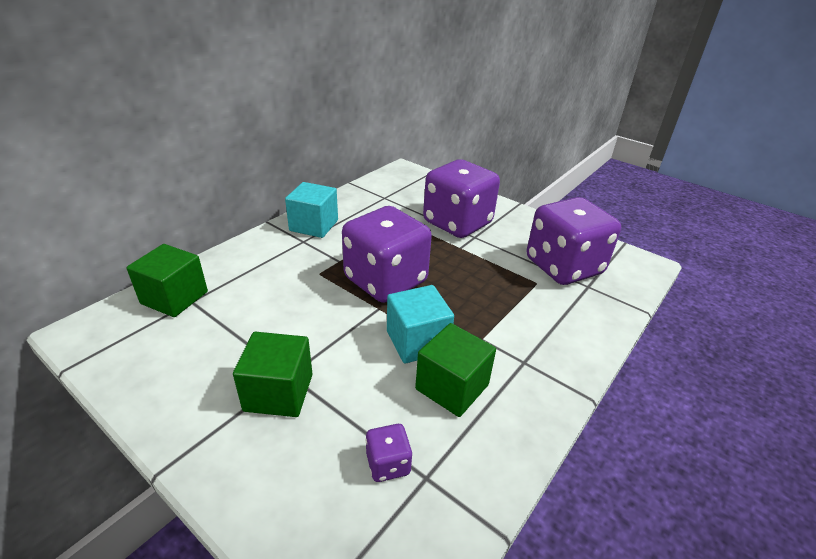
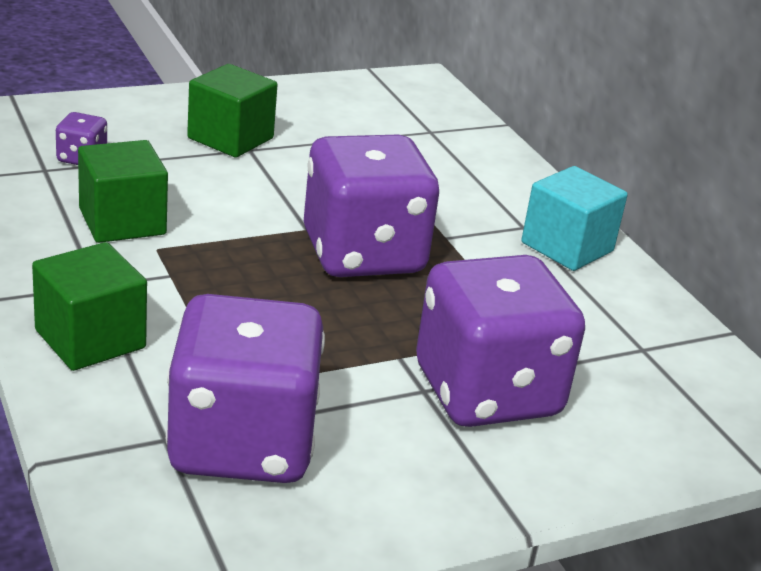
camera: 115 degrees right, 5 degrees down
green cube [126,244,208,317] -> green cube moved to [32,242,147,371]
turquoise cube [387,285,454,364] -> none

